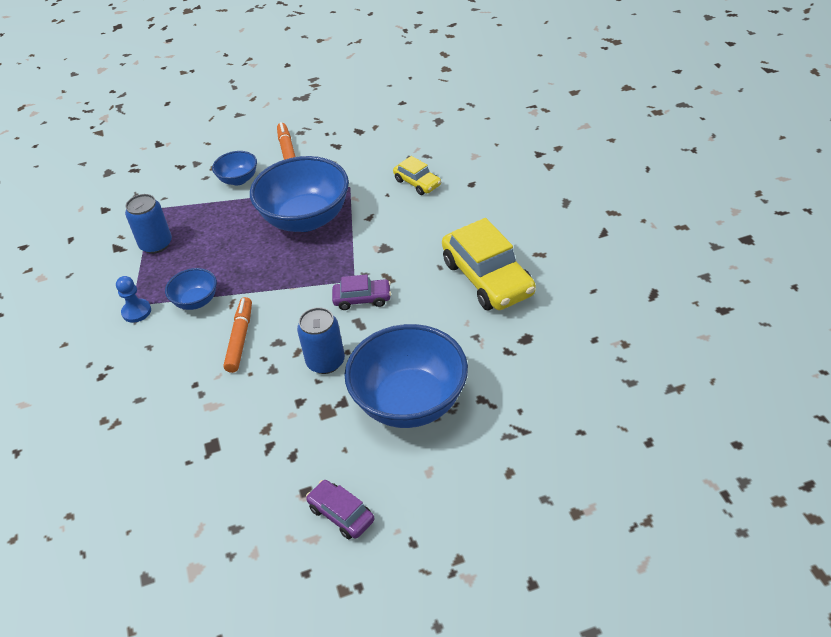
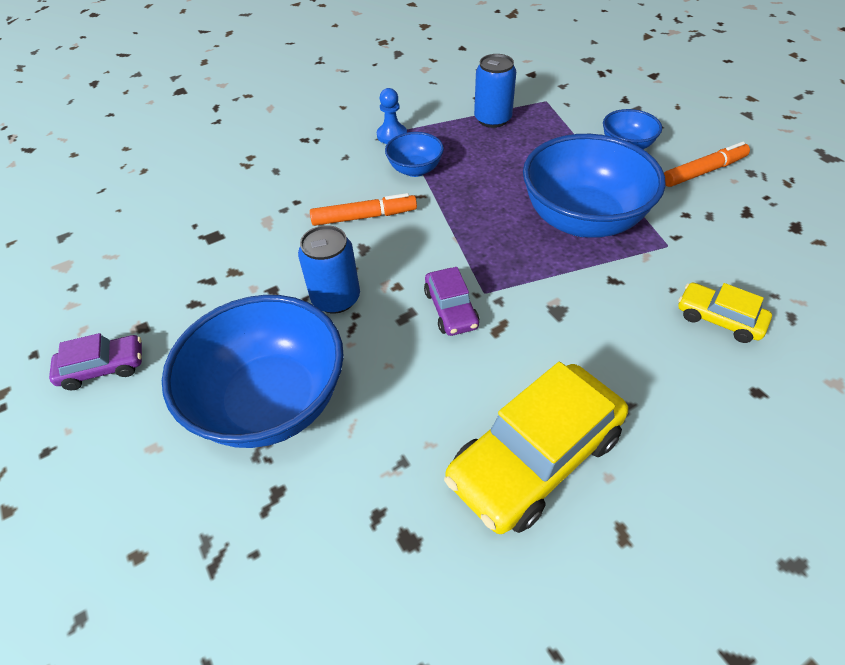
camera: 75 degrees right, 5 degrees up
purple car [306,480,375,539] -> purple car turned 45 degrees clockwise [49,333,142,390]
yellow car [393,156,441,195] -> yellow car turned 90 degrees clockwise [678,283,772,343]

